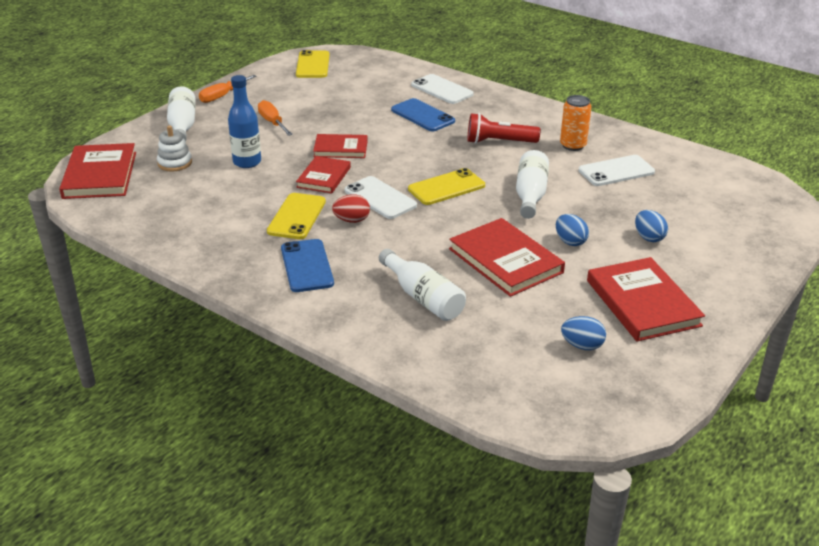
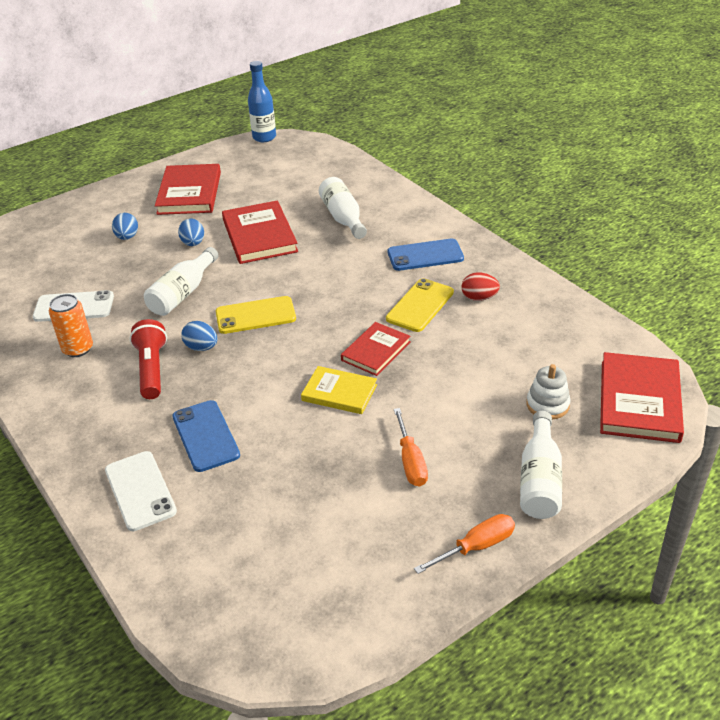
camera: 160 degrees left, 5 degrees up
blue bottle [228,75,261,168] -> blue bottle moved to [248,61,276,142]
blue phone [281,239,334,292] -> blue phone turned 75 degrees clockwise [388,239,464,271]
yellow phone [296,50,330,78] -> none
red book [313,134,368,158] -> yellow book [301,366,377,414]
red egg [332,194,370,223] -> red egg moved to [462,272,500,301]
white phone [344,176,417,219] -> none
red flashlight [467,113,540,144] -> red flashlight turned 120 degrees counterclockwise [130,319,167,399]
blue egg [561,316,606,350] -> blue egg moved to [181,321,218,351]

